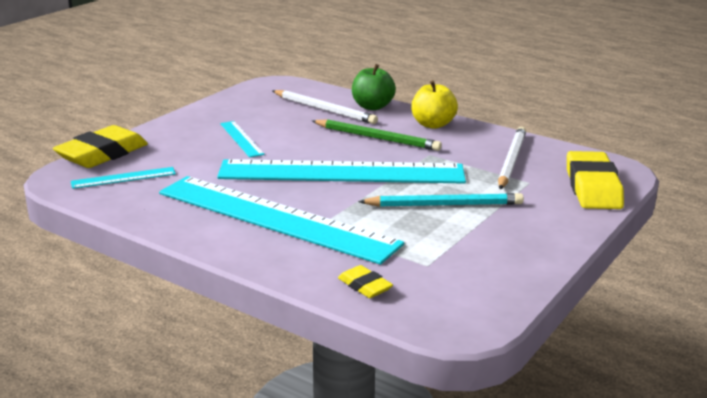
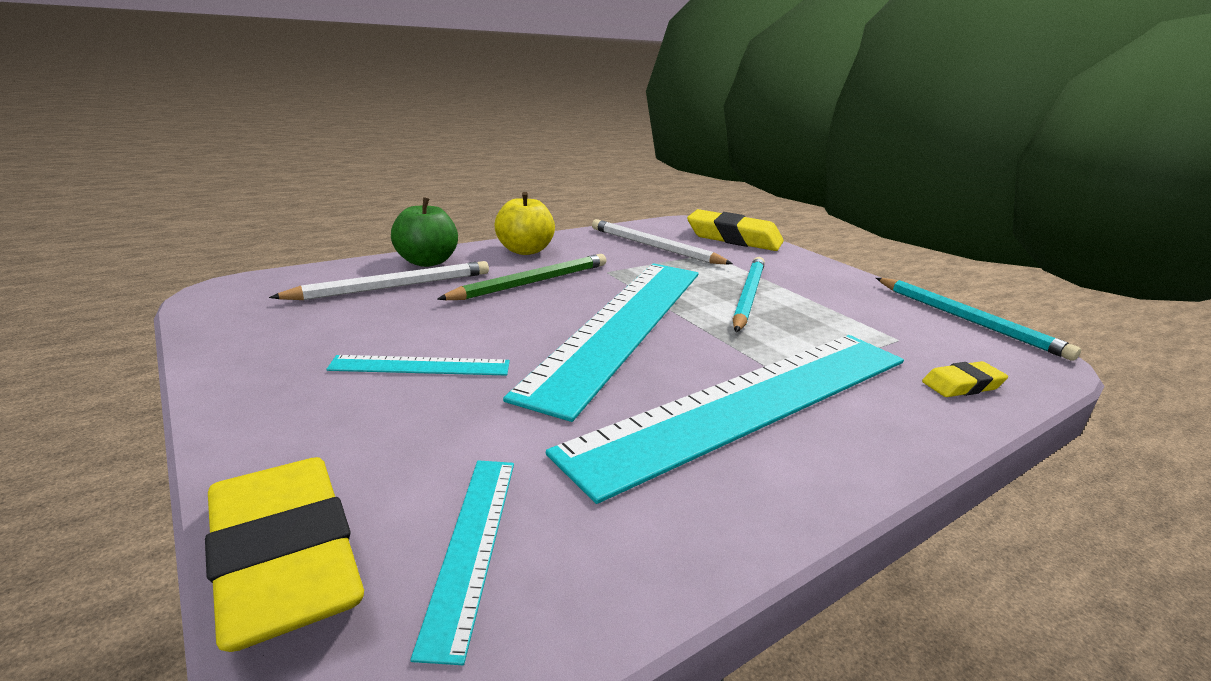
camera: 70 degrees left, 0 degrees up
none -> turquoise pencil [876,278,1081,361]

